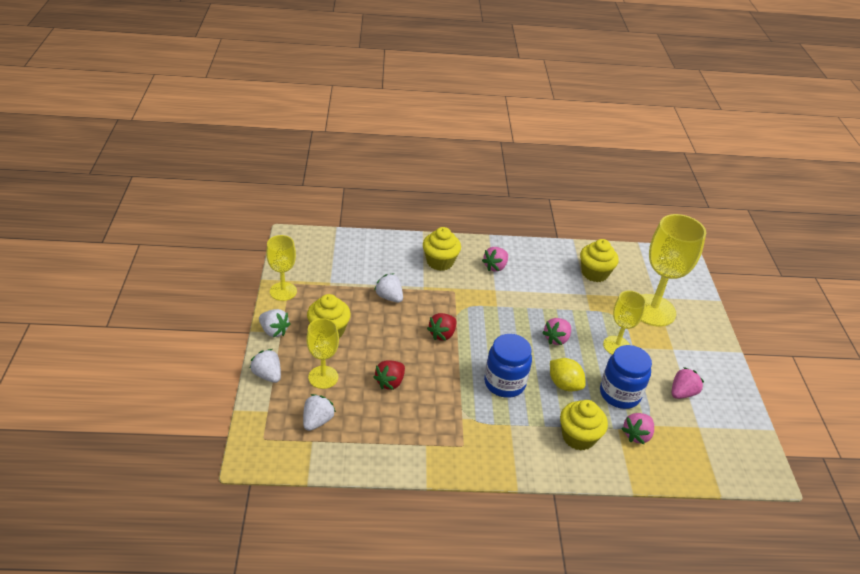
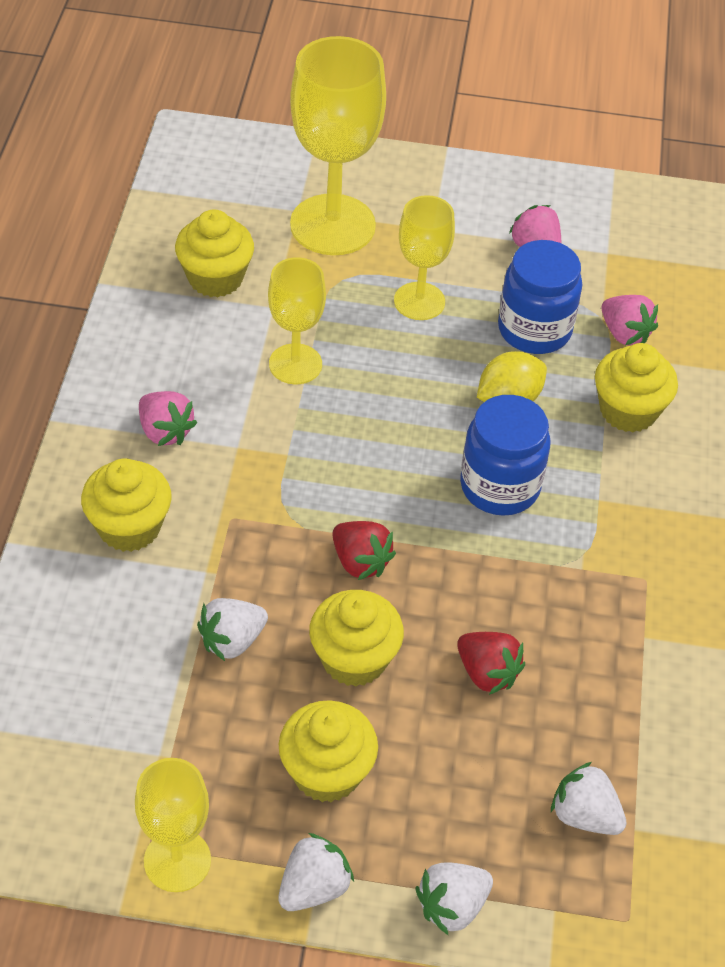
camera: 80 degrees left, 10 degrees up
yellow goblet [306,318,339,389] -> yellow goblet moved to [268,257,326,384]
pink strawberry [542,318,571,345] -> none
none -> yellow cupcake [309,590,404,687]

